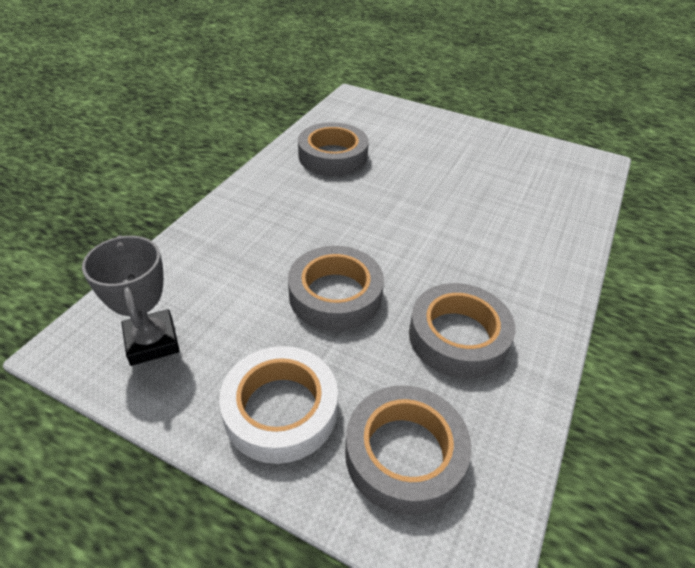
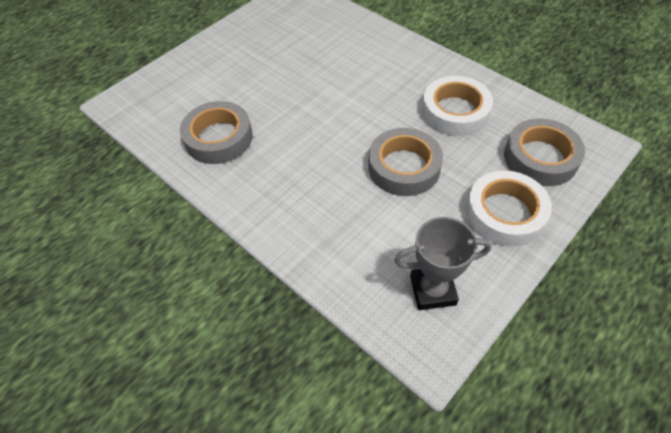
camera: 70 degrees left, 10 degrees up
grey tape [409,283,515,379] -> white tape [422,76,493,136]

